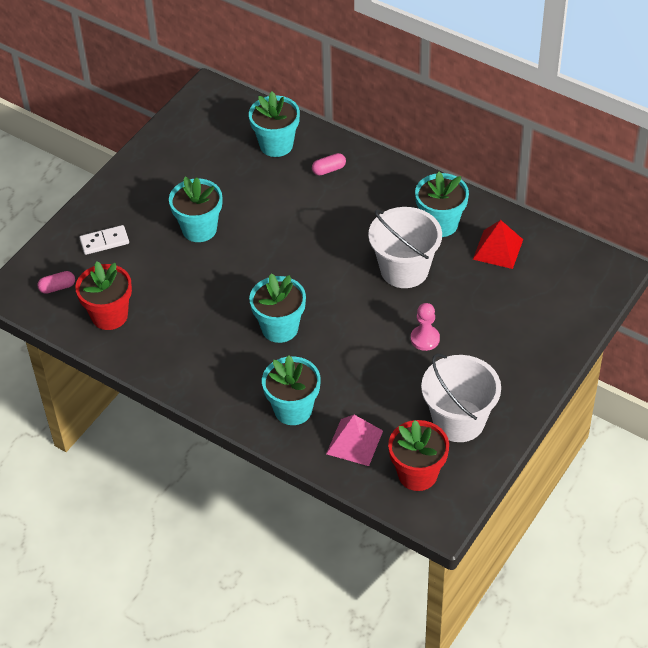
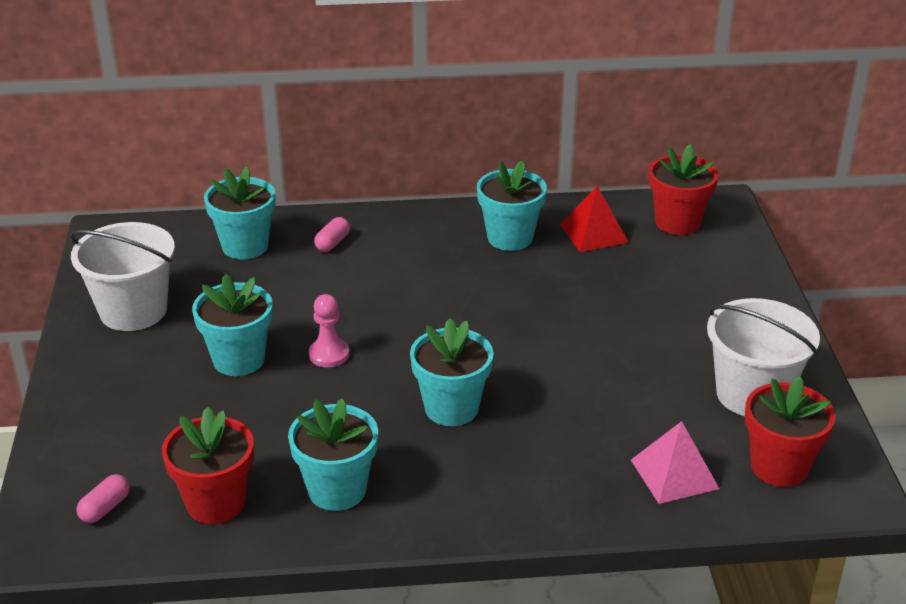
camera: 40 degrees left, 15 degrees down
white domino [79,225,129,255] -> none
turquoise flower pot [262,355,320,425] -> turquoise flower pot moved to [288,398,378,511]
white bucket [368,207,442,288] -> white bucket moved to [70,222,175,331]
pink pawn [411,303,440,351] -> pink pawn moved to [309,294,349,367]
none -> red flower pot [649,144,719,235]

